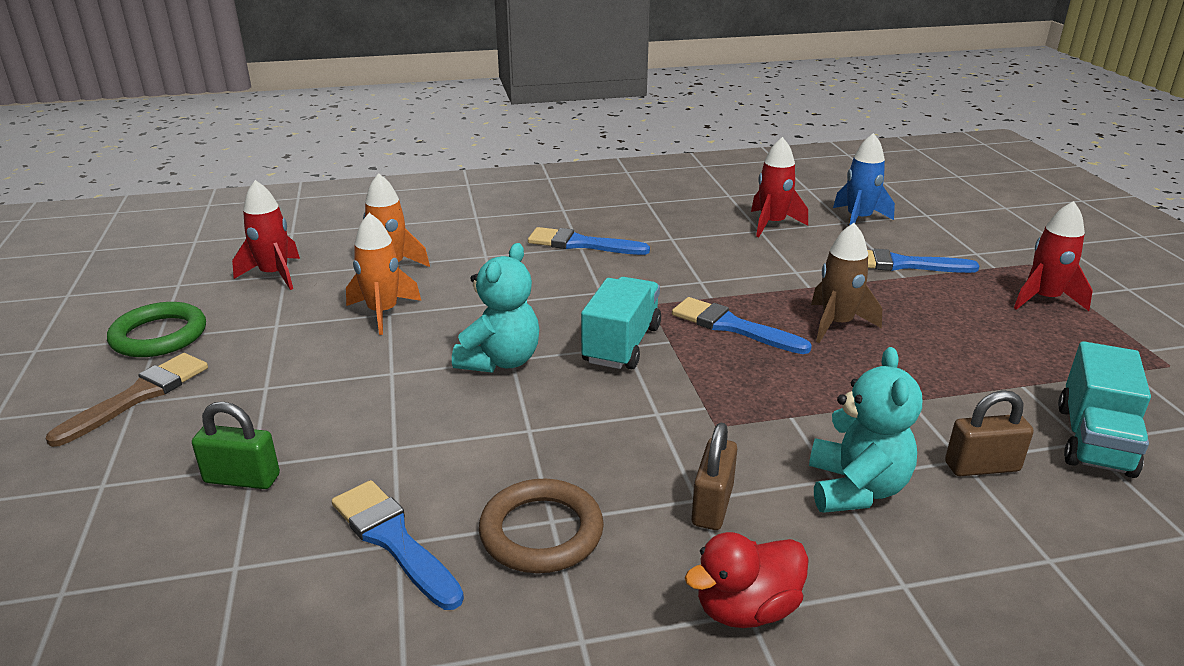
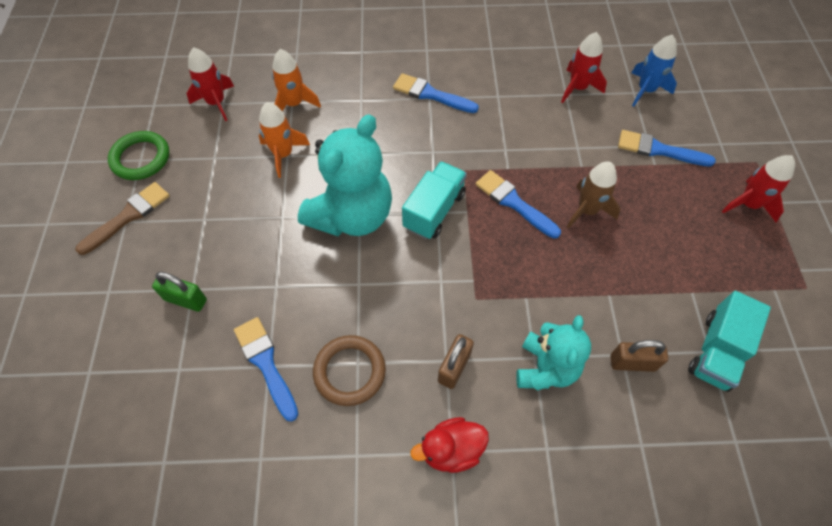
camera: 10 degrees right, 30 degrees up
turquoise teddy bear [452,243,539,373] -> turquoise teddy bear [298,114,392,236], size x1.59

